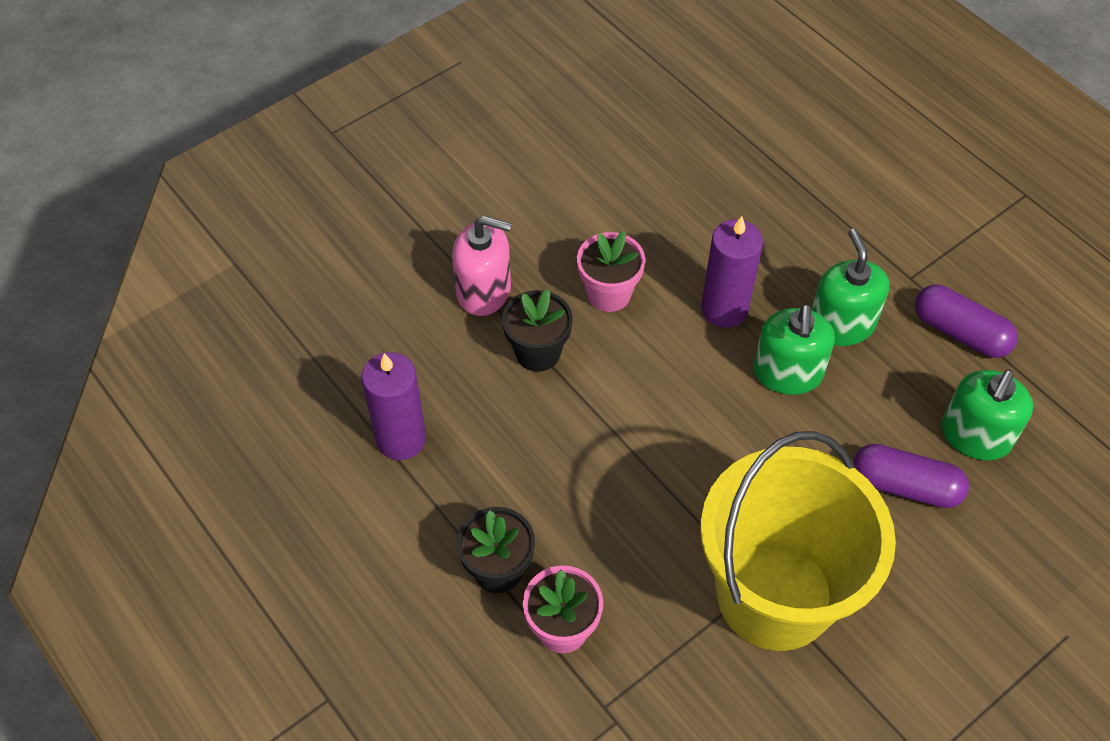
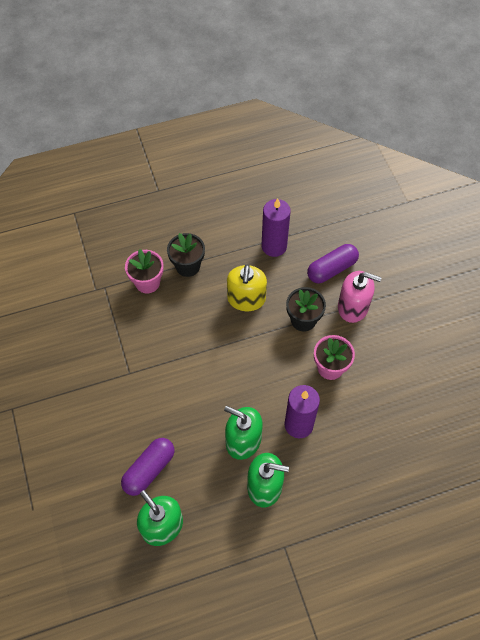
camera: 110 degrees right, 5 degrees up
pink soap dispenser [452,216,512,316] -> pink soap dispenser turned 105 degrees counterclockwise [338,271,382,323]
yellow bucket [700,431,896,651] -> none
purple capsule [915,285,1018,358] -> purple capsule moved to [307,244,359,283]
none -> yellow soap dispenser [227,265,267,311]

